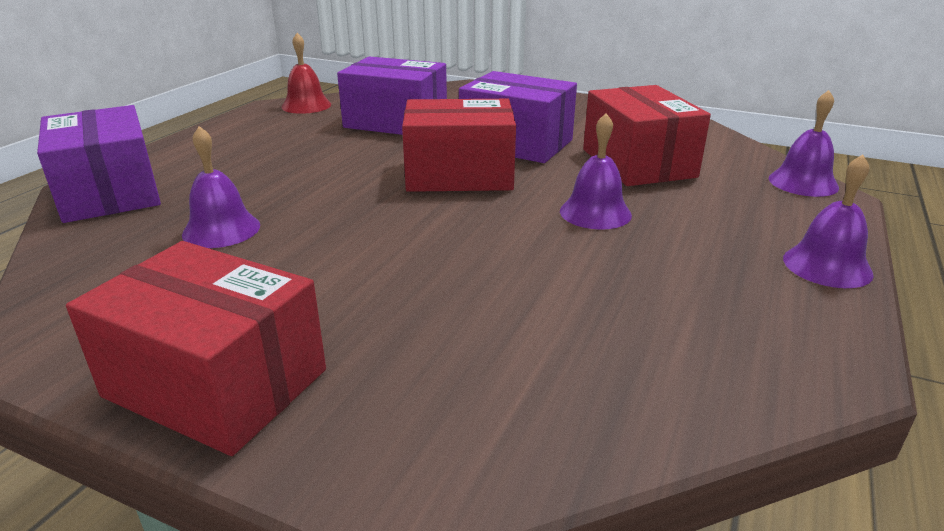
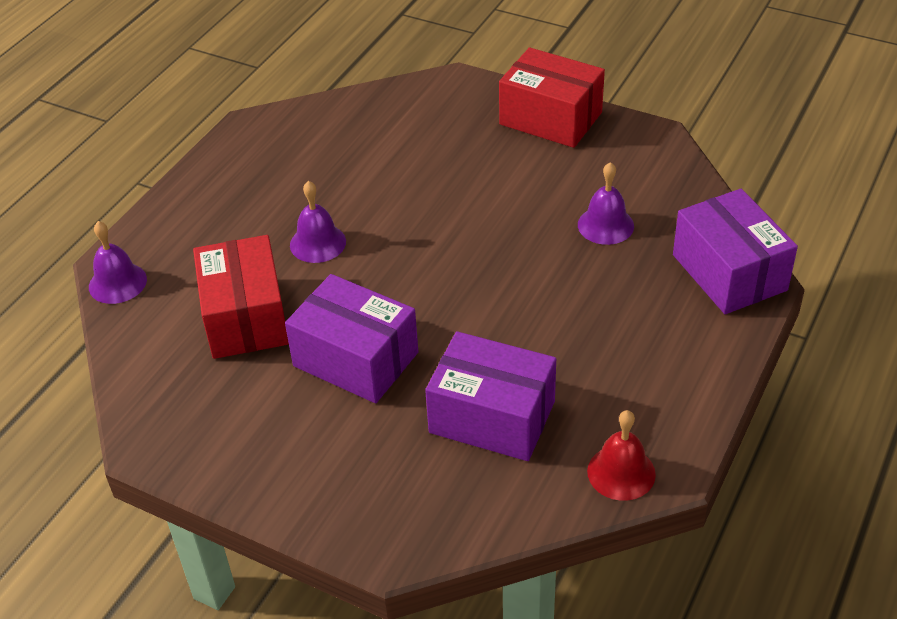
camera: 175 degrees left, 15 degrees up
red box [402,99,516,192] -> none
purple bell [783,155,874,288] -> none

